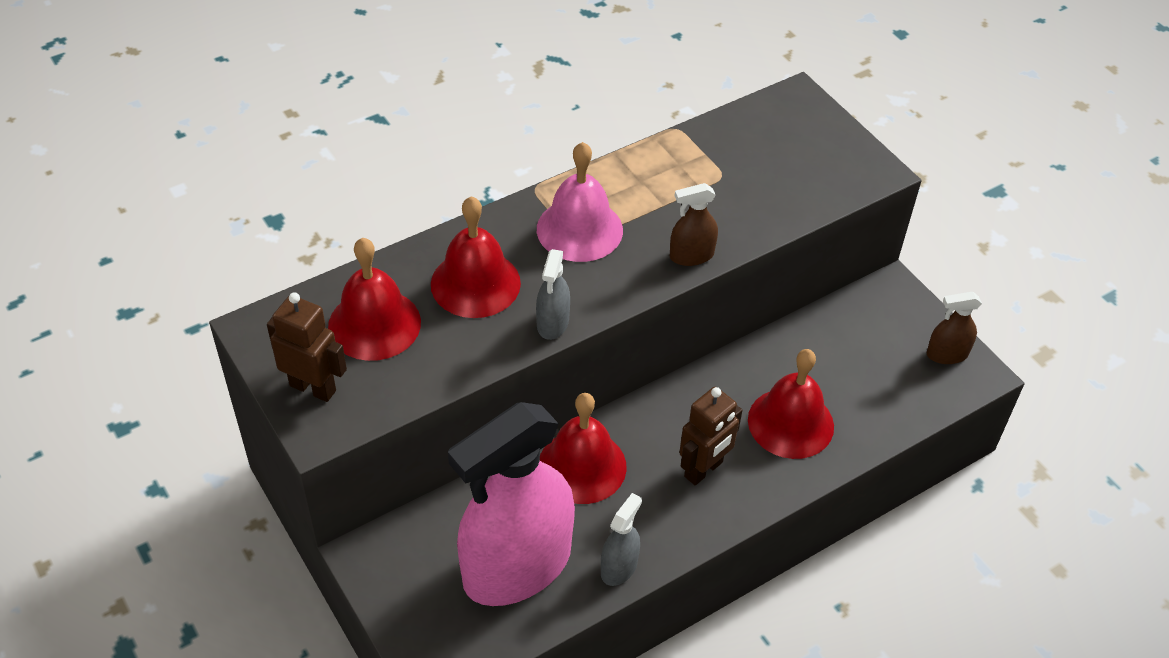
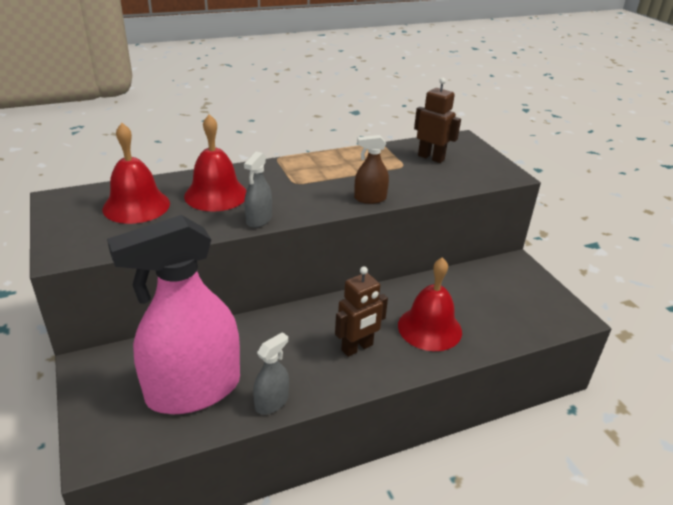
camera: 10 degrees right, 15 degrees down
brown robot [267,292,347,402] -> brown robot moved to [414,78,461,163]
pink bell [537,142,623,262] -> none
red bell [540,393,627,504] -> none
brown spray bottle [927,292,982,364] -> none

